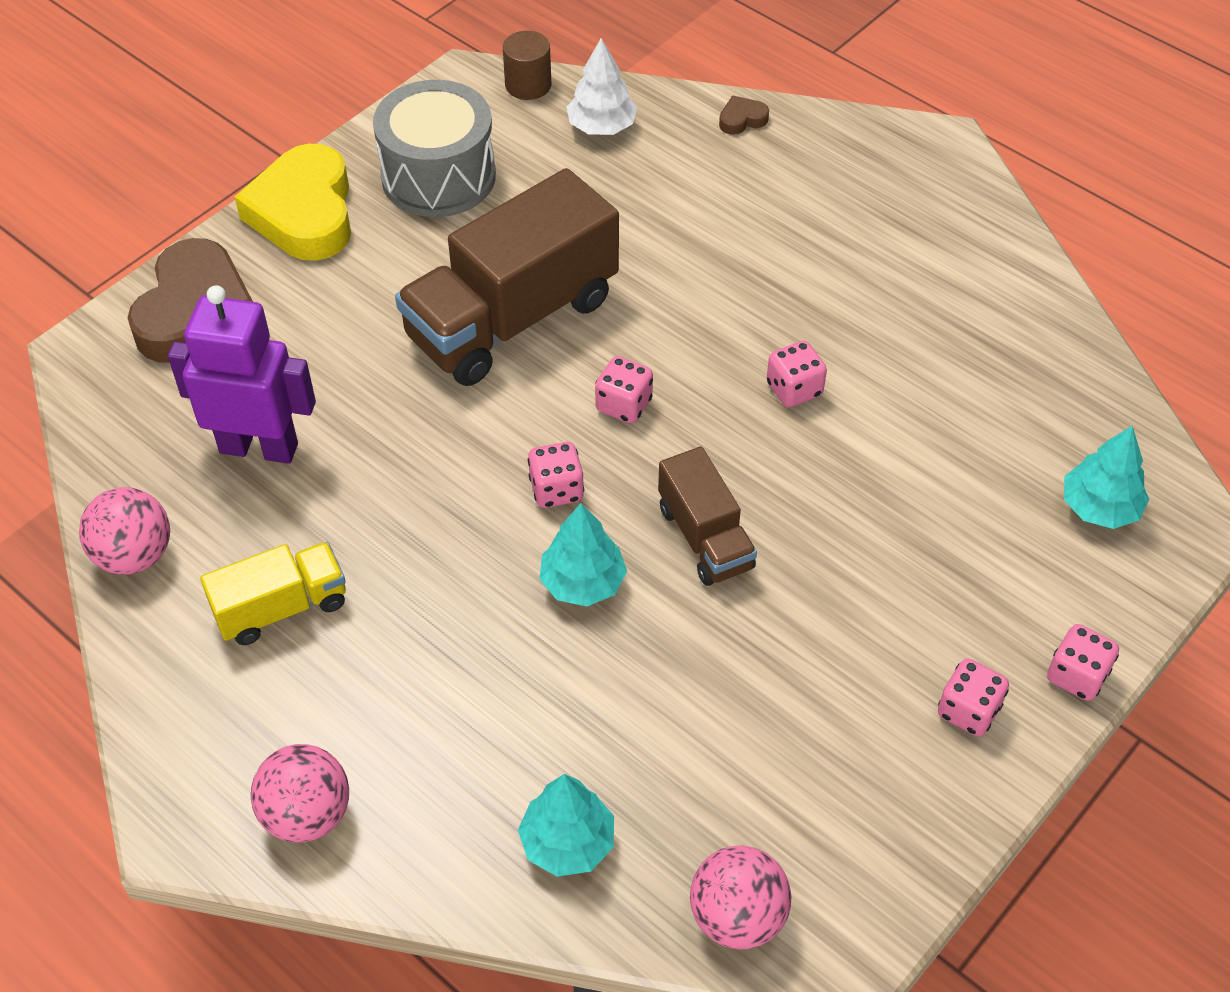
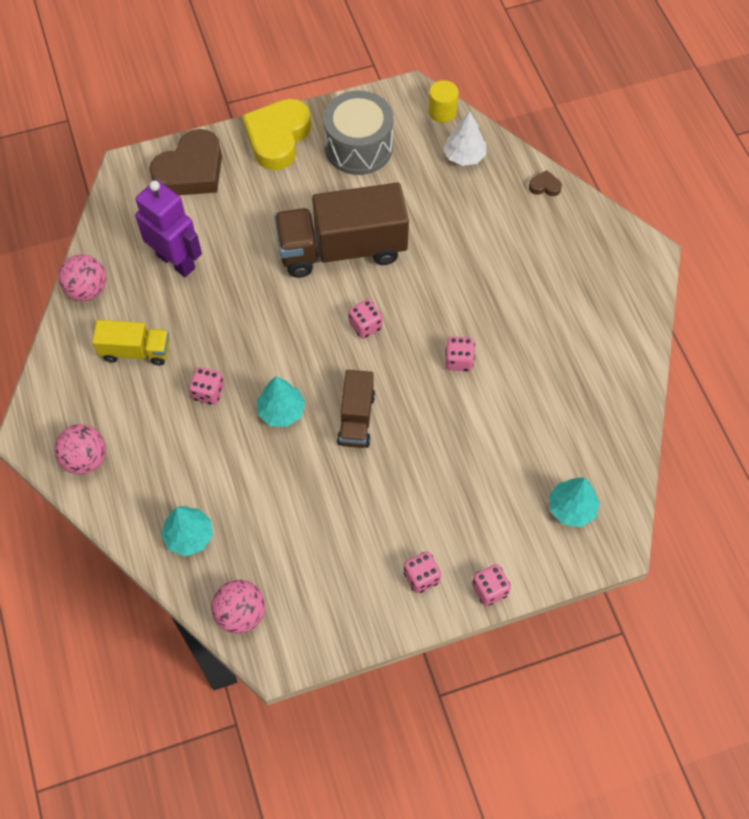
camera: 30 degrees right, 10 degrees up
brown cylinder [503,31,551,100] -> yellow cylinder [428,80,459,123]
pink dice [528,442,584,508] -> pink dice moved to [189,367,224,405]

